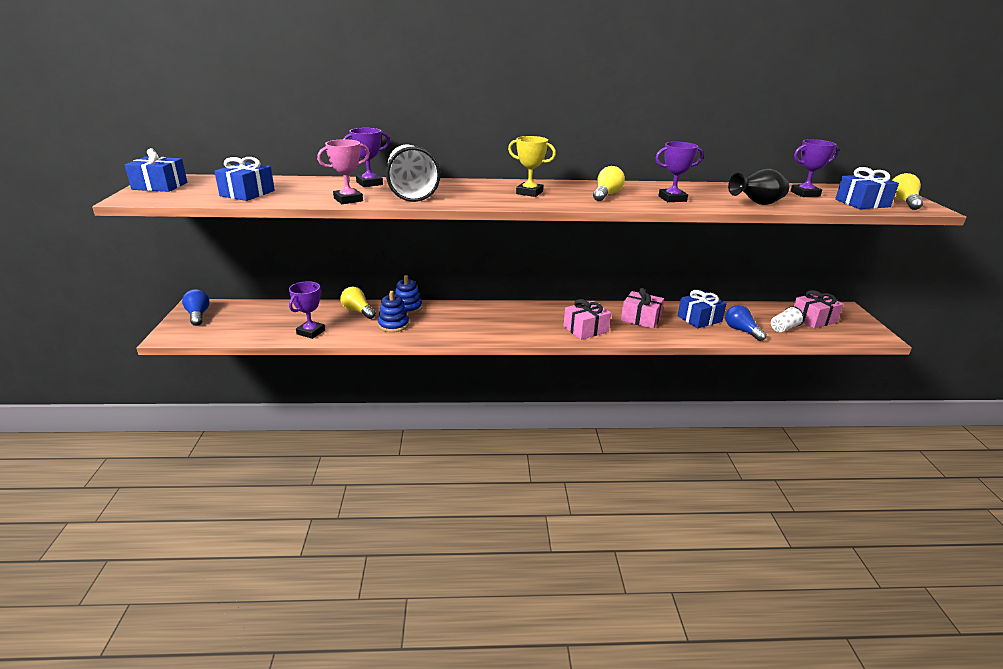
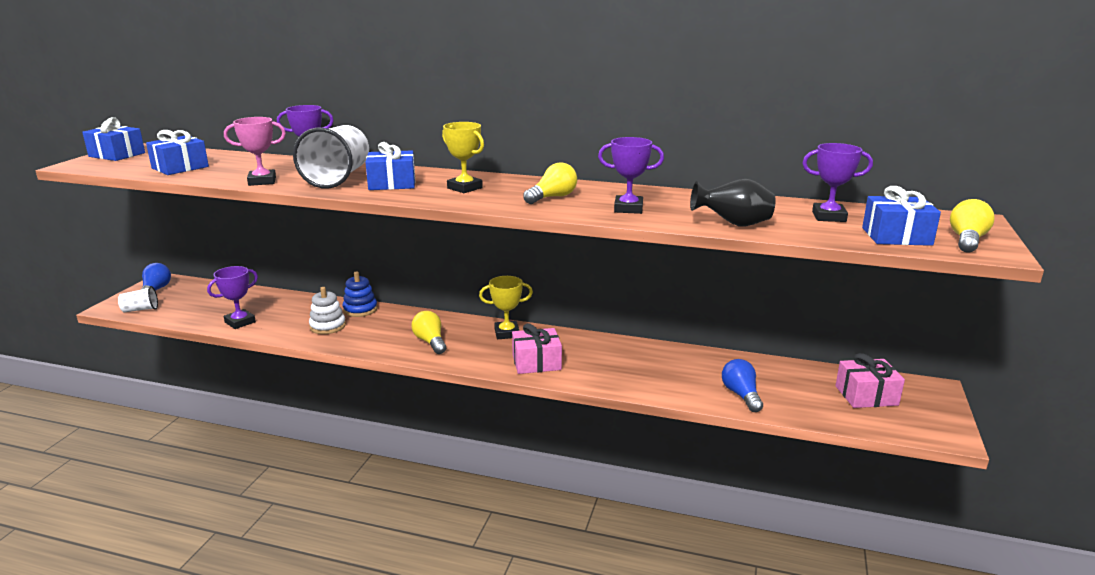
camera: 20 degrees right, 5 degrees down
yellow light bulb [340,287,376,319] -> yellow light bulb moved to [412,311,446,354]
blue stacking toy [378,291,409,332] -> white stacking toy [309,287,346,334]
pink gift [621,288,664,329] -> none
blue gift [678,290,727,328] -> blue gift moved to [365,142,415,190]
white cup [771,306,804,332] -> white cup moved to [118,286,158,313]
none -> yellow trophy [479,276,533,339]

